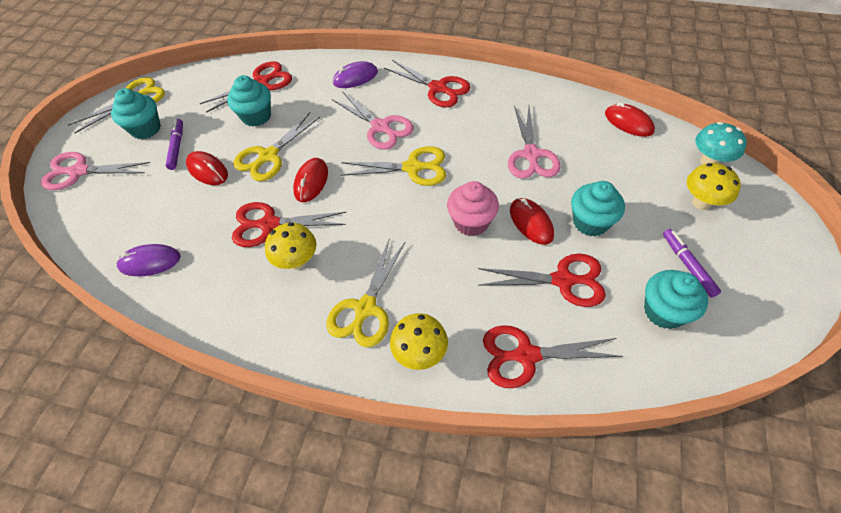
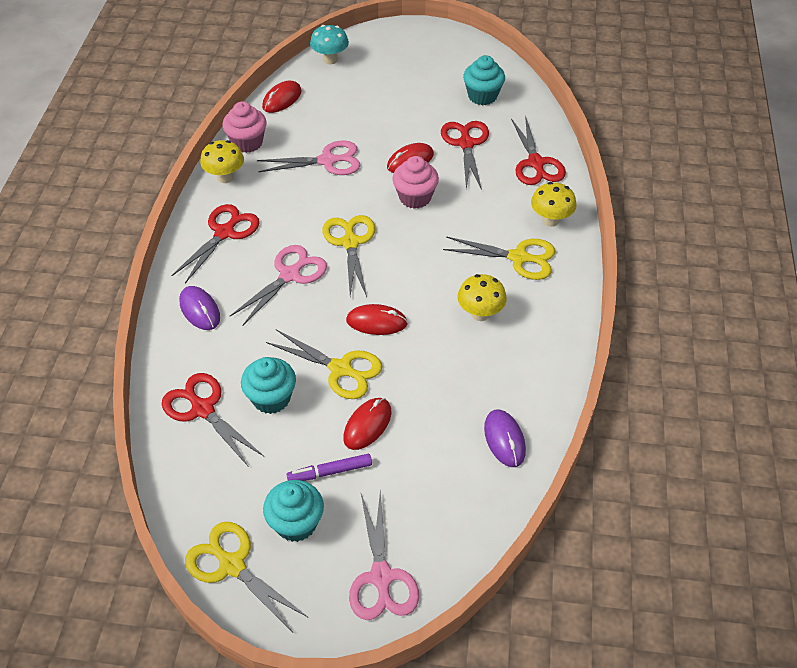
camera: 100 degrees left, 5 degrees down
red scissors [232,202,346,247] -> none
turquoise cupcake [571,181,625,236] -> none
purple marker [663,229,721,298] -> none
yellow mushroom [687,163,741,210] -> yellow mushroom moved to [200,140,244,183]
none -> pink cupcake [222,102,267,153]

